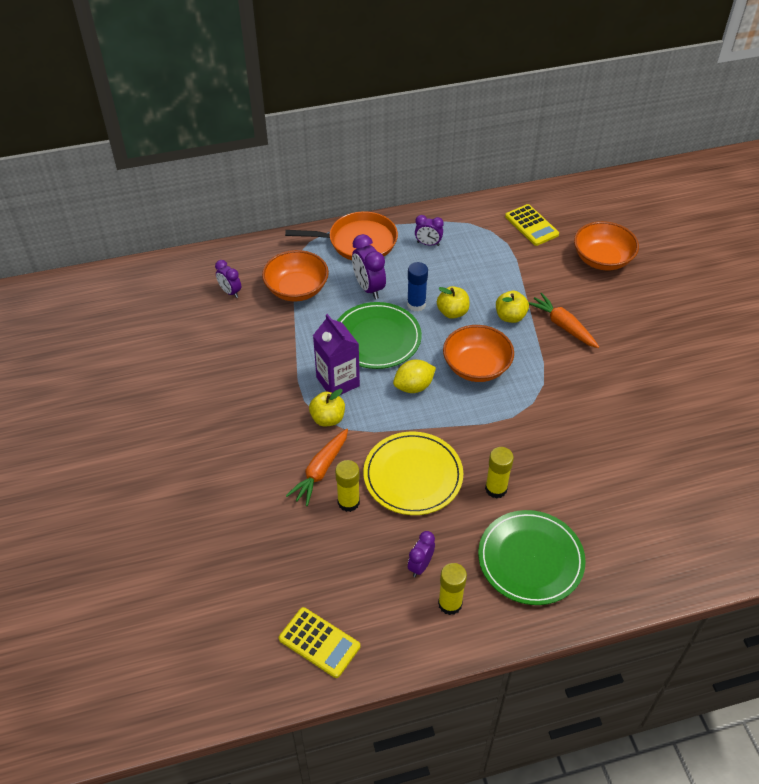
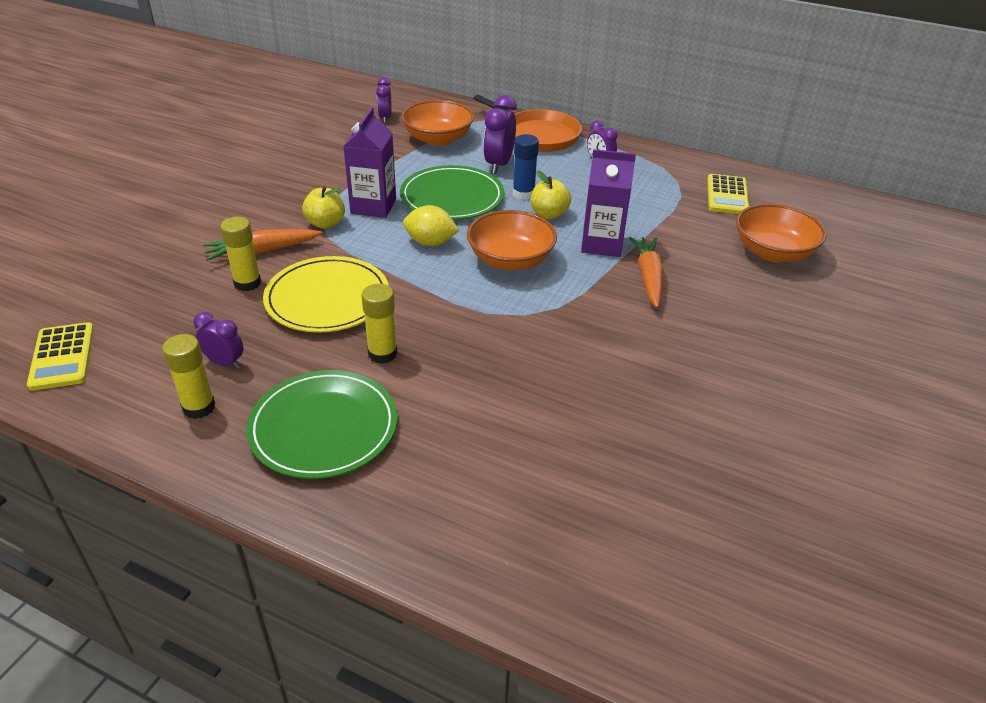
camera: 40 degrees right, 10 degrees down
purple clock [408,531,435,577] -> purple clock turned 45 degrees clockwise [193,312,244,369]
yellow apple [496,291,529,323] -> purple carton [581,149,636,257]

